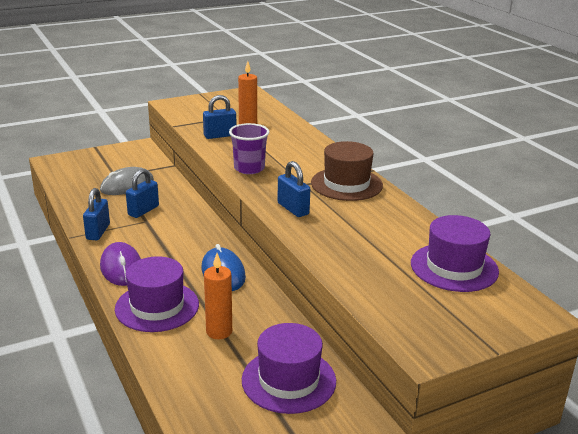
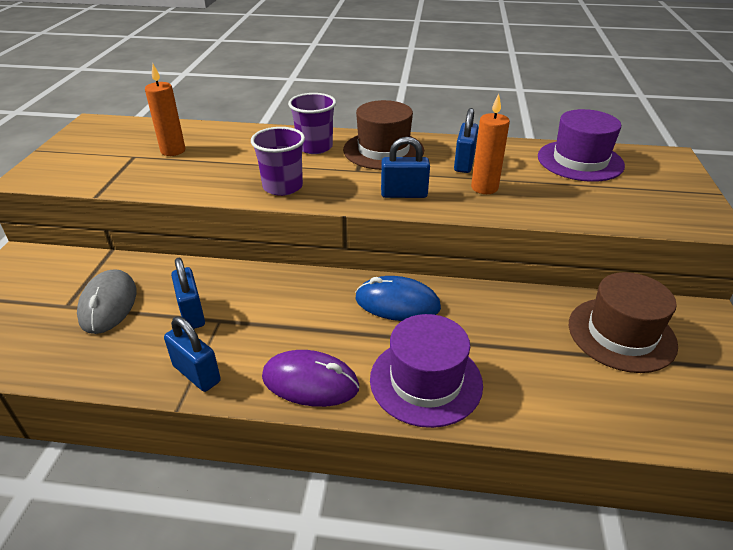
camera: 55 degrees left, 10 degrees up
blue padlock [203,95,236,139] -> blue padlock moved to [454,108,478,173]
orange candle [204,253,232,339] -> orange candle moved to [471,94,510,194]
purple hat [242,323,336,414] -> brown hat [569,272,678,373]
none -> purple cup [288,93,336,154]

